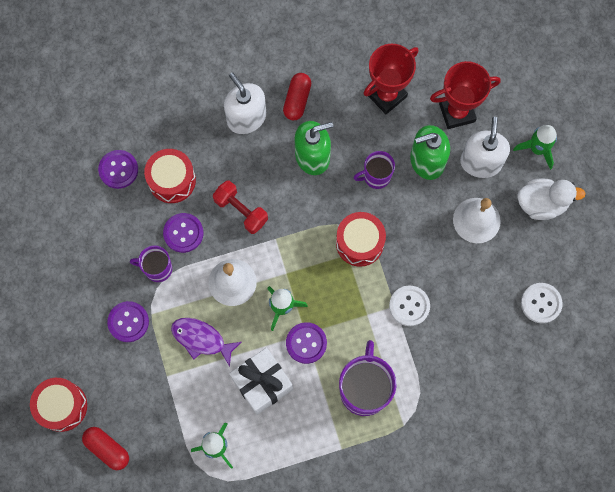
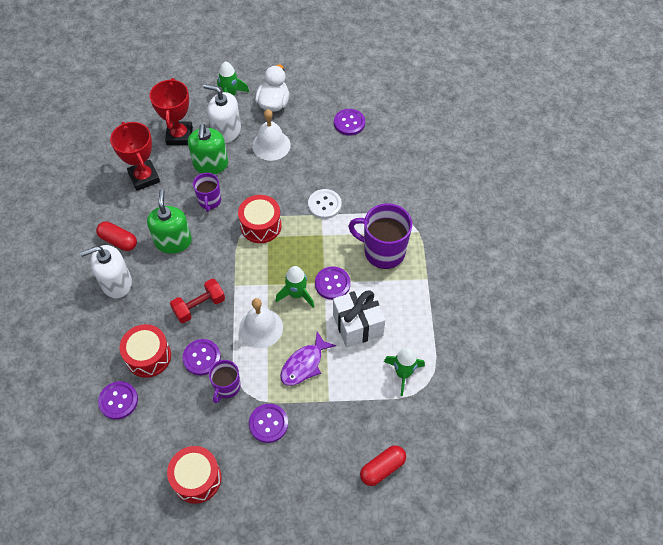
camera: 75 degrees left, 15 degrees down
red drum [30,378,87,432] -> red drum moved to [167,446,221,504]
white button [521,283,563,324] -> purple button [334,109,365,136]

